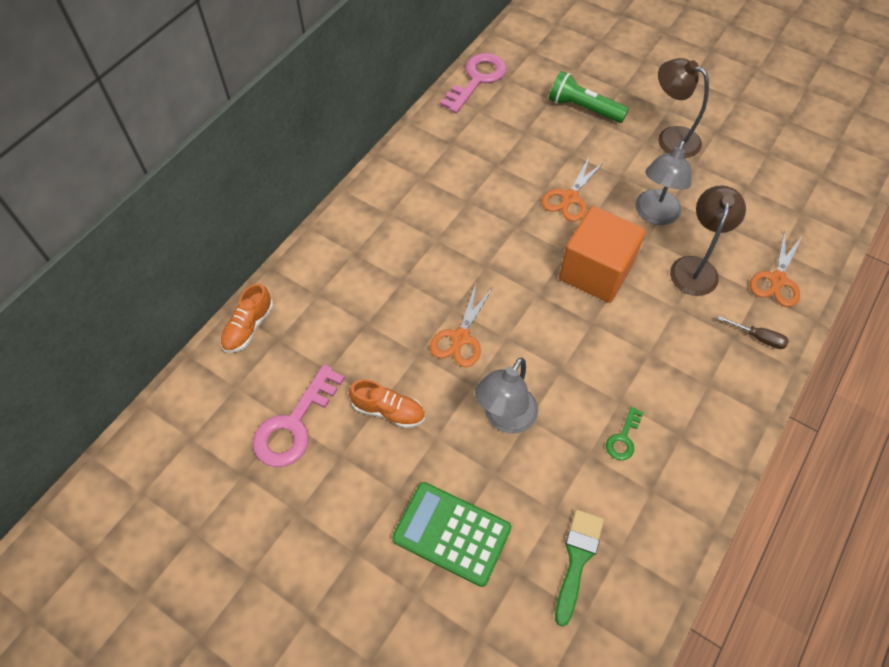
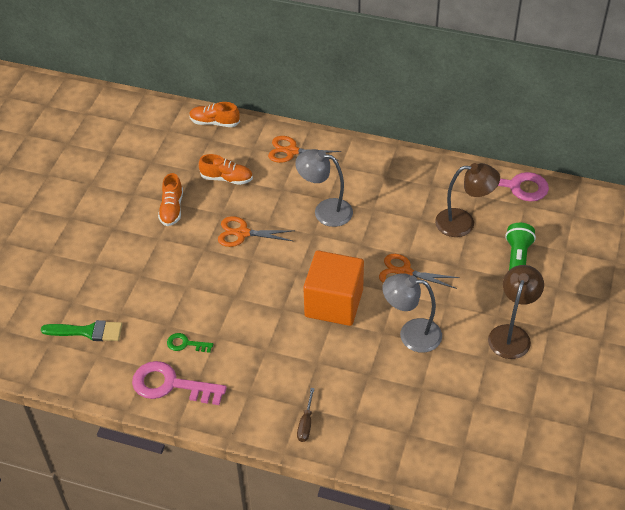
camera: 75 degrees right, 10 degrees down
pink key [253,364,345,467] -> pink key moved to [132,361,227,405]
green calculator [392,482,511,587] -> none
grey lamp [475,357,538,434] -> grey lamp moved to [295,149,353,227]
brown lamp [670,185,746,296] -> brown lamp moved to [435,163,500,237]
orange scissors [750,230,803,307] -> orange scissors moved to [268,136,341,163]
none -> orange shoe [199,154,253,185]

